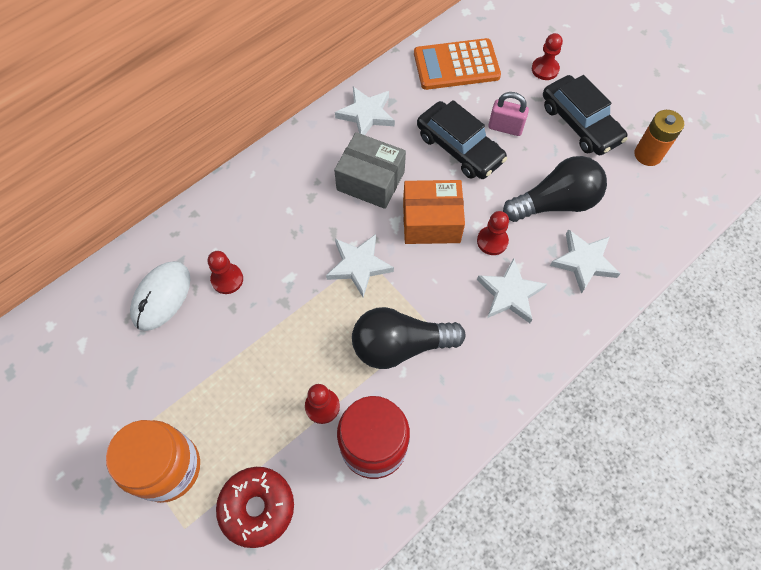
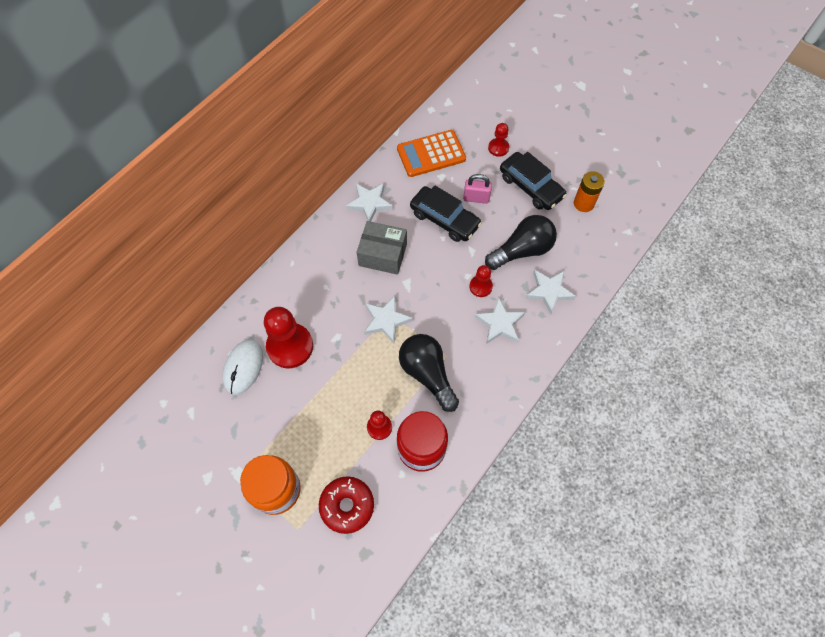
camera: 10 degrees left, 0 degrees up
red pawn [207,251,243,294] -> red pawn [264,307,313,368], size x1.92
black light bulb [352,307,466,369] -> black light bulb turned 75 degrees clockwise [399,334,459,412]
orange box [403,180,465,244] -> none

